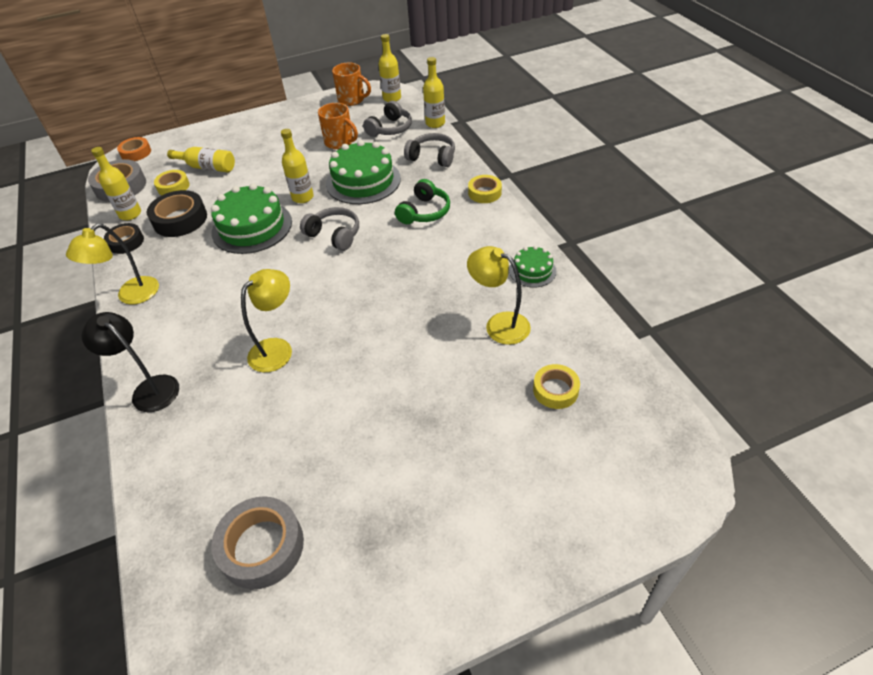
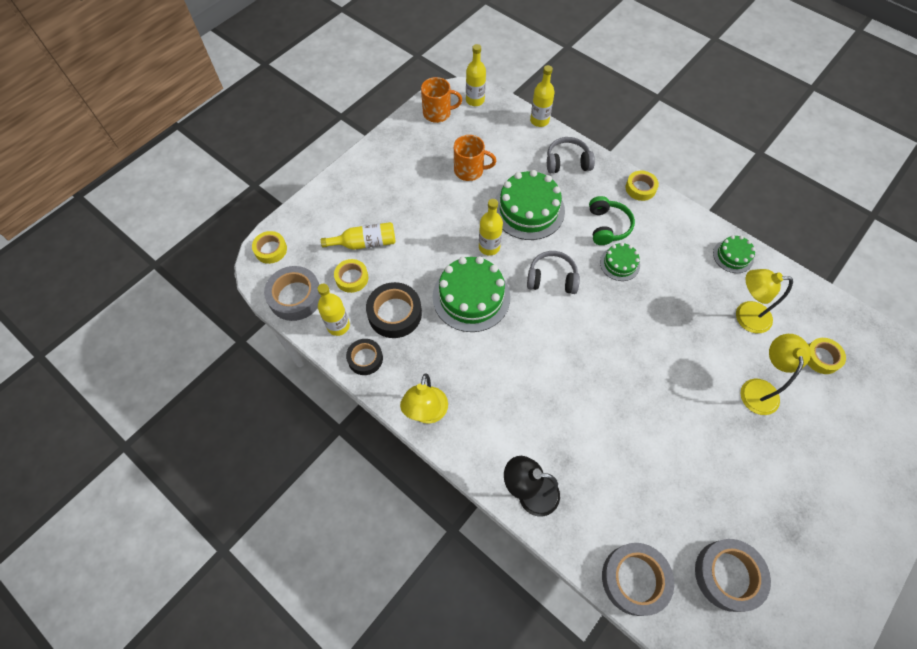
camera: 30 degrees left, 15 degrees up
orange tape [117,137,151,161] -> yellow tape [252,231,287,264]
yellow lamp [241,269,292,372] -> yellow lamp moved to [740,334,811,415]
grey headphones [363,101,412,137] -> none
none -> green cake [600,243,640,281]
none -> grey tape [602,543,674,616]

